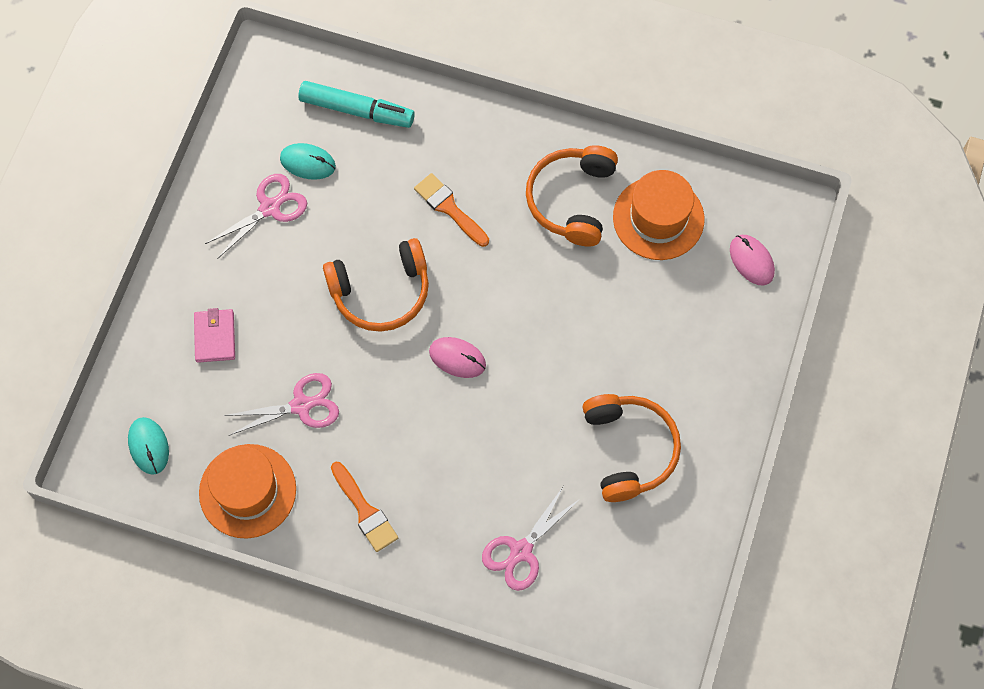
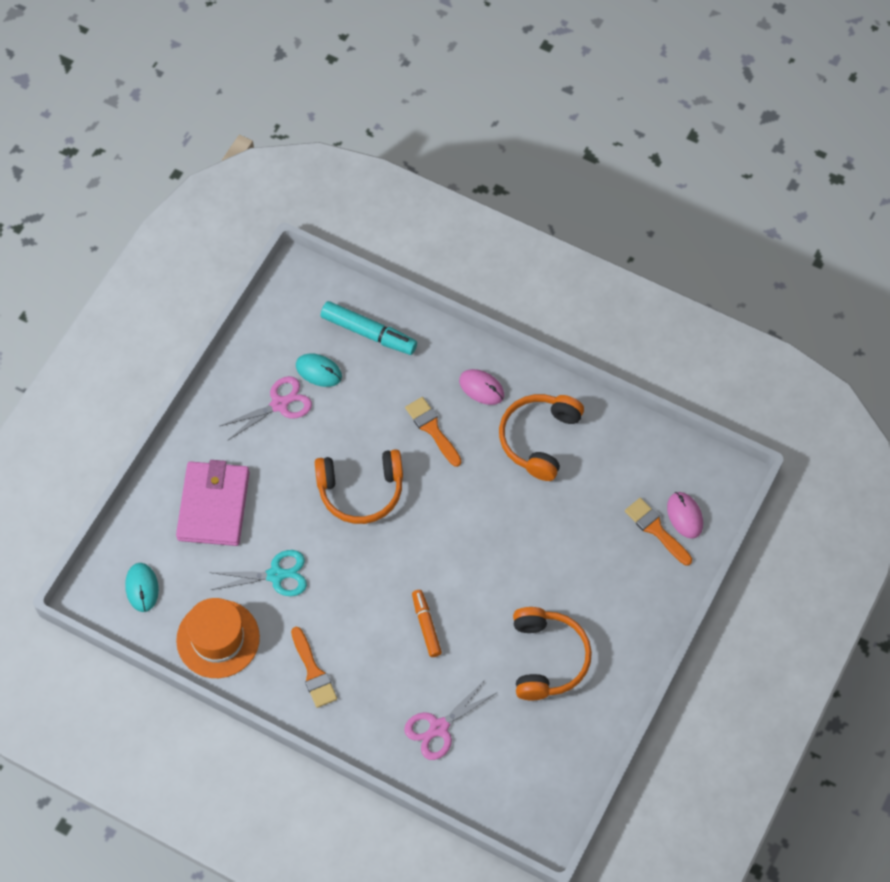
camera: 10 degrees right, 5 degrees down
pink wallet [194,308,235,363] -> pink wallet [176,460,250,546], size x1.86
pink scissors [224,373,339,435] -> turquoise scissors [209,550,307,596]
pink mouse [429,337,486,378] -> pink mouse moved to [459,369,504,405]
orange hat [613,170,704,260] -> none
none -> orange marker [412,590,442,657]
none -> orange brush [625,498,692,566]

